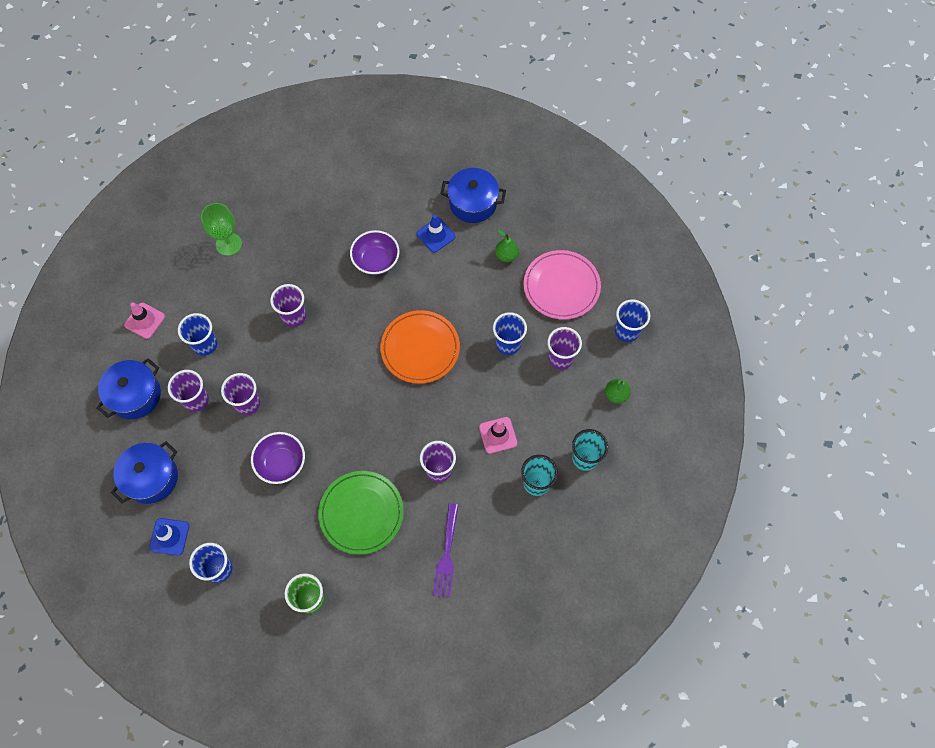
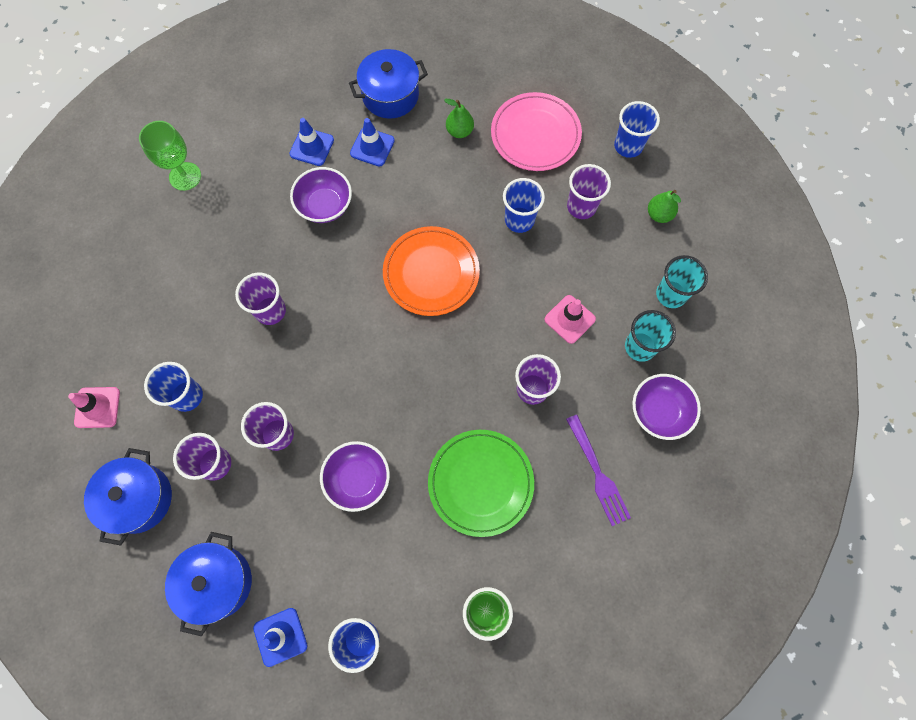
camera: 30 degrees left, 5 degrees up
green goblet [201,203,242,256] -> green goblet moved to [139,121,201,191]
none -> blue traffic cone [289,118,334,166]
none -> purple bowl [632,374,701,440]

